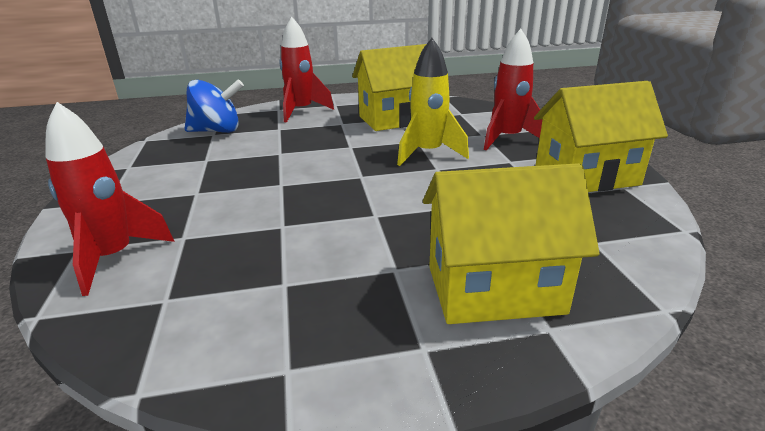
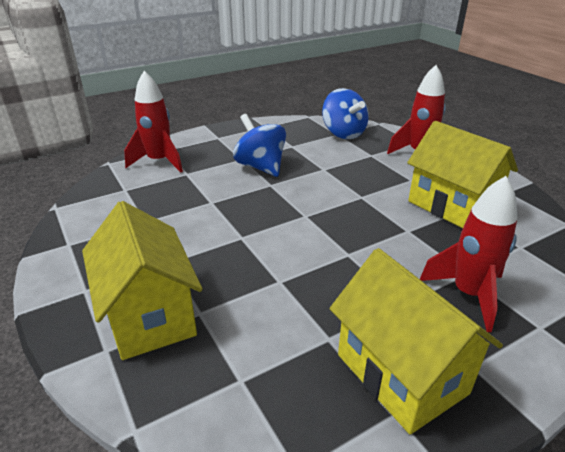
camera: 70 degrees right, 5 degrees up
yellow rocket [397,38,469,166] -> none
none -> blue spinning top [233,114,286,177]

